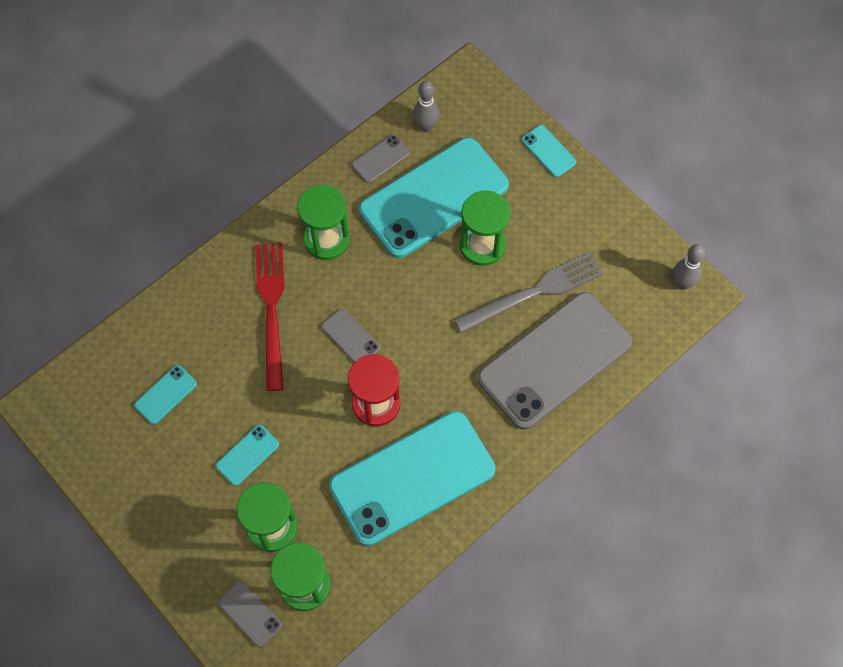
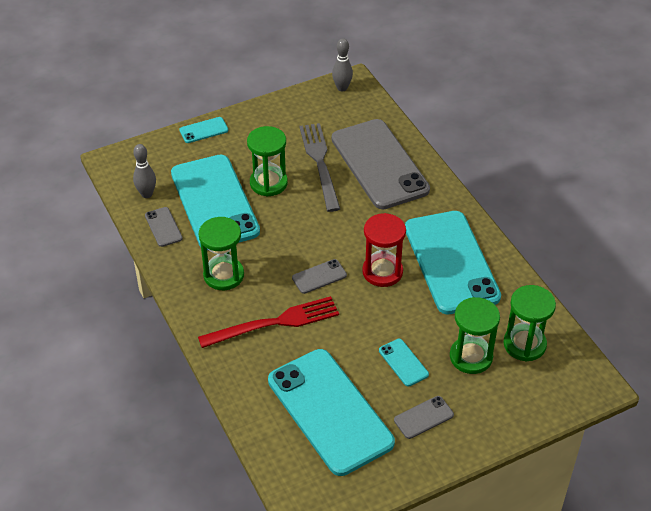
camera: 75 degrees left, 20 degrees down
turquoise phone [134,365,197,424] -> turquoise phone [268,349,395,476], size x2.48
grey phone [218,581,282,647] -> grey phone moved to [394,396,454,439]
red fork [255,243,285,391] -> red fork turned 150 degrees clockwise [198,296,339,348]

